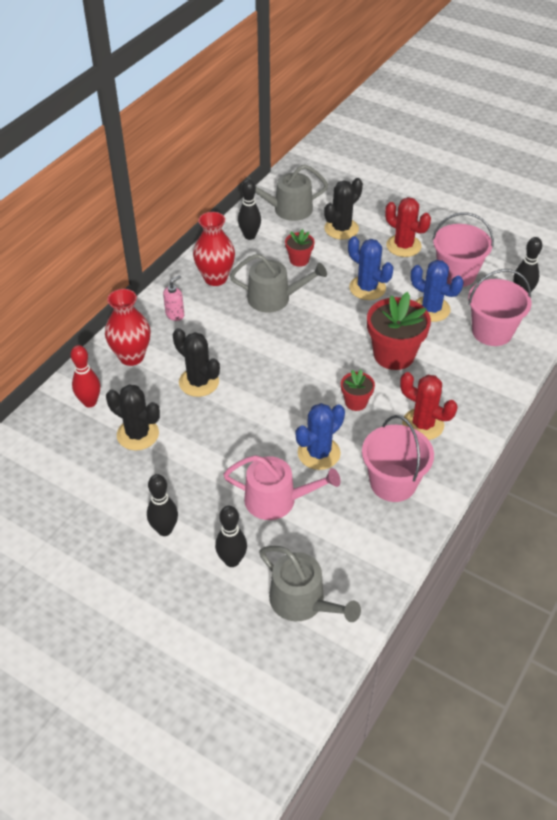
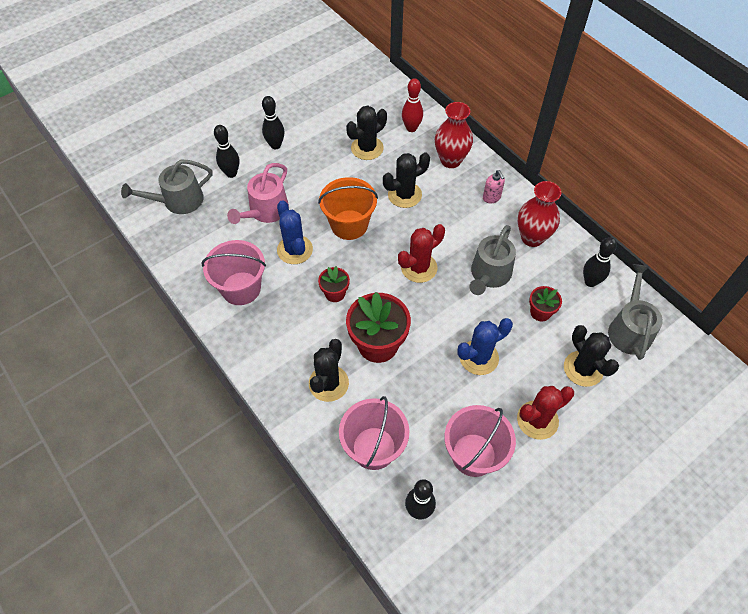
camera: 110 degrees right, 10 degrees up
red cactus [400,372,458,440] -> red cactus moved to [398,224,445,283]
blue cactus [411,260,464,322] -> none
none -> black cactus [309,339,349,402]
none -> orange bucket [318,177,378,240]

